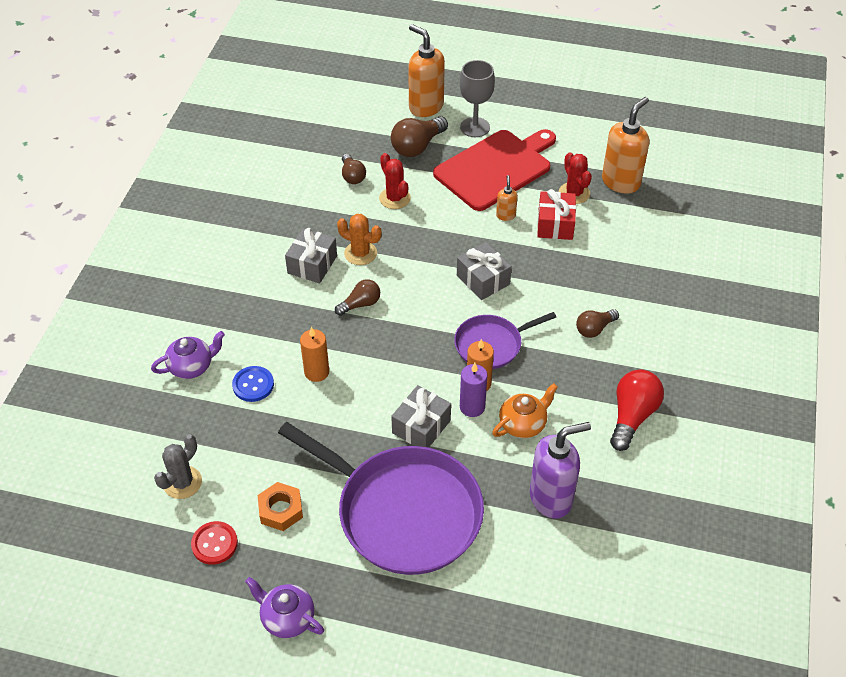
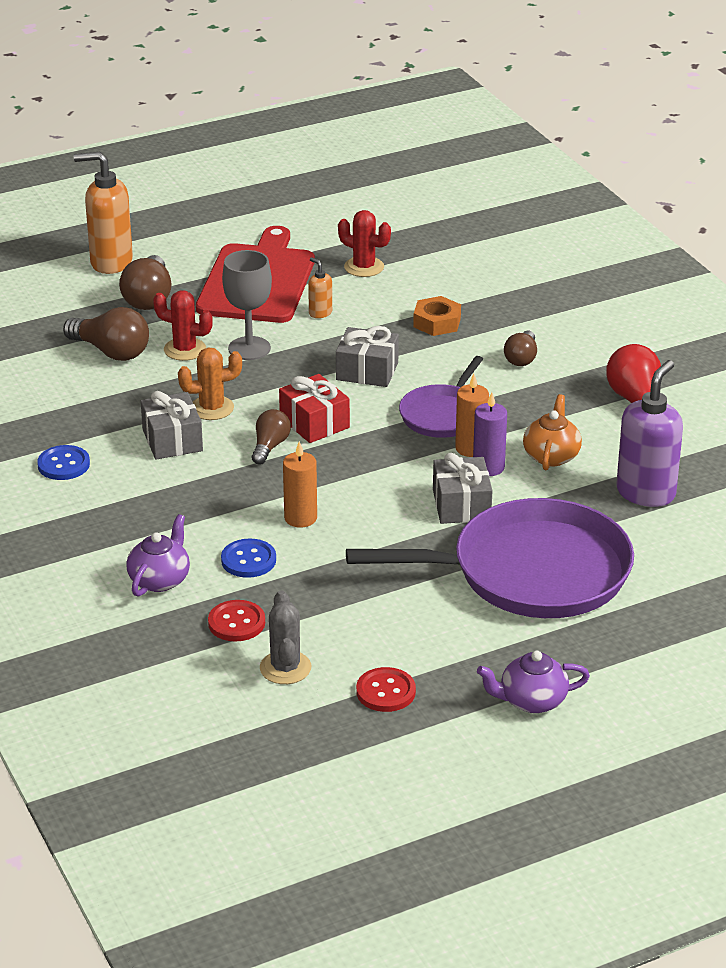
camera: 40 degrees left, 15 degrees down
orange nut [258,482,303,531] -> orange nut moved to [413,296,461,336]
brown light bulb [342,154,366,184] -> brown light bulb [63,307,149,361], size x1.61
grey goblet [460,60,495,137] -> grey goblet moved to [222,250,272,360]
red gift [537,189,576,240] -> red gift moved to [279,374,350,443]
orange soap dispenser [602,97,649,193] -> none
none -> blue button [37,445,90,480]
none -> red button [208,600,265,642]

